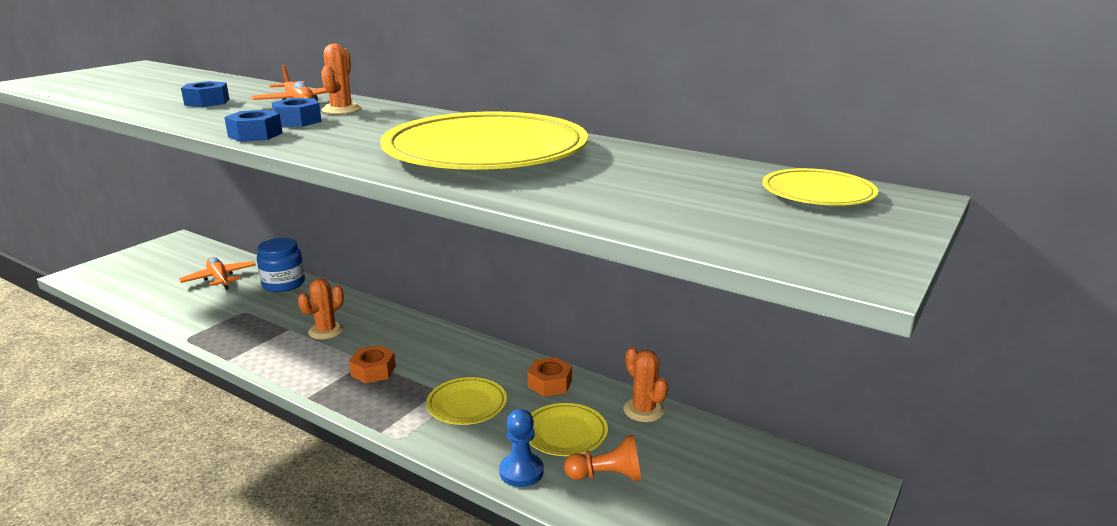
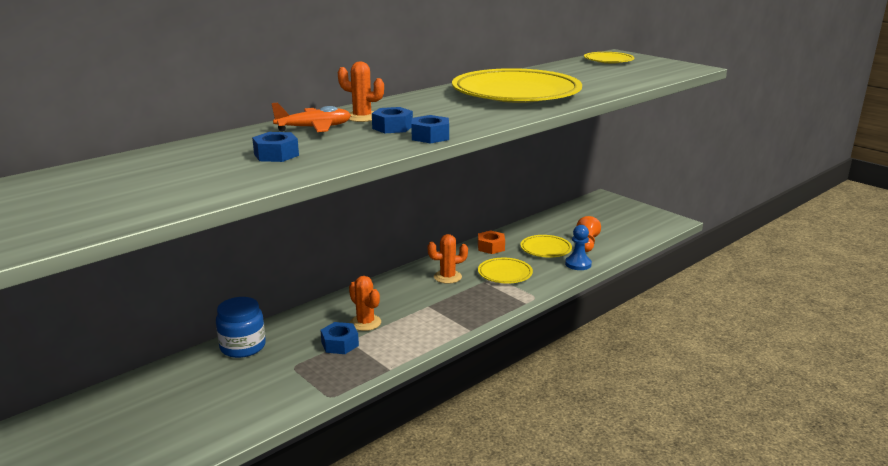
camera: 75 degrees left, 0 degrees up
orange plane [179,257,256,290] -> none
orange nut [349,345,396,384] -> none
orange cactus [623,347,668,422] -> orange cactus moved to [427,234,468,284]
none -> blue nut [321,322,359,354]

